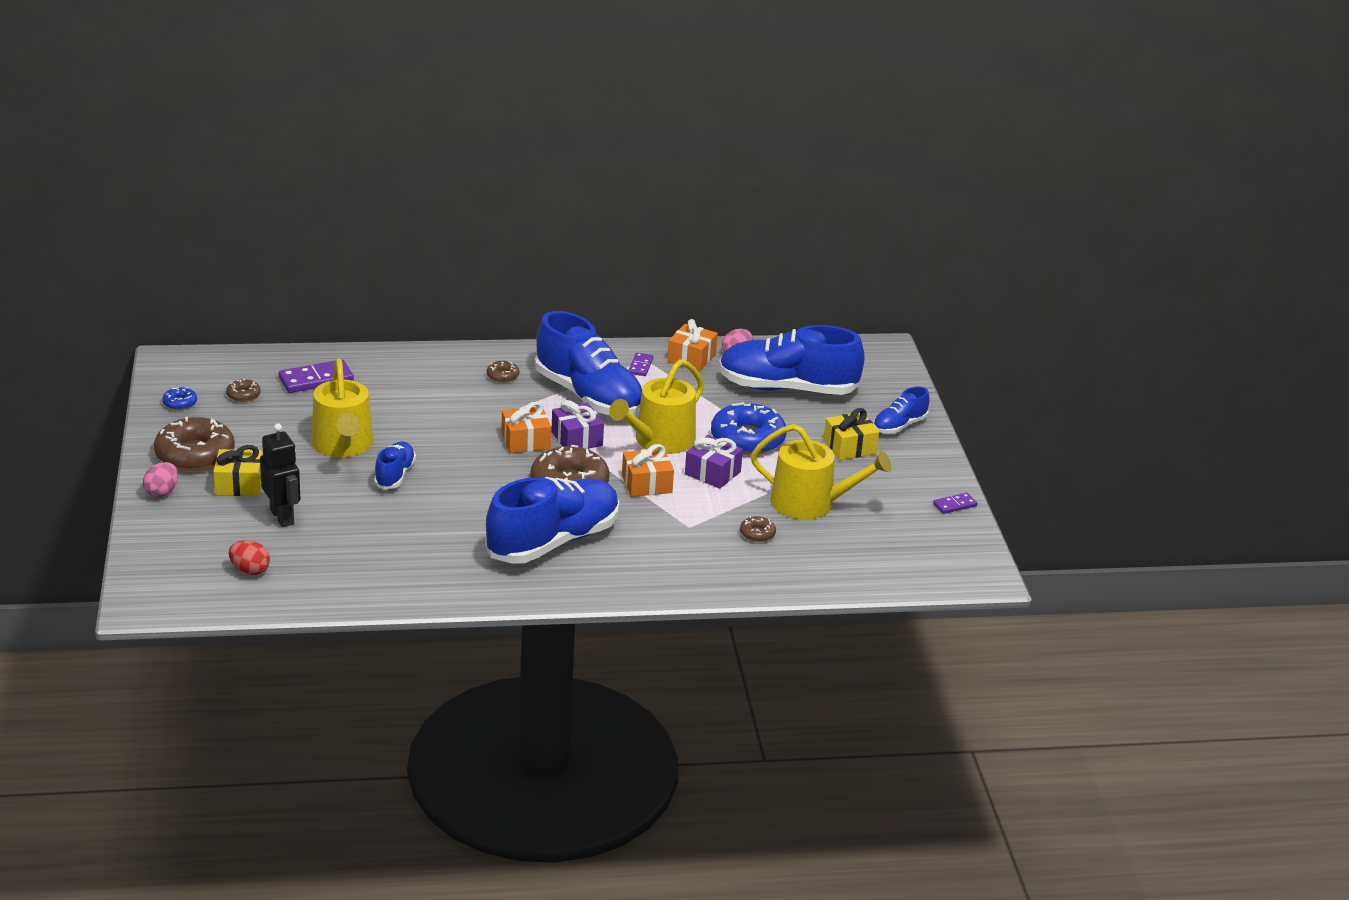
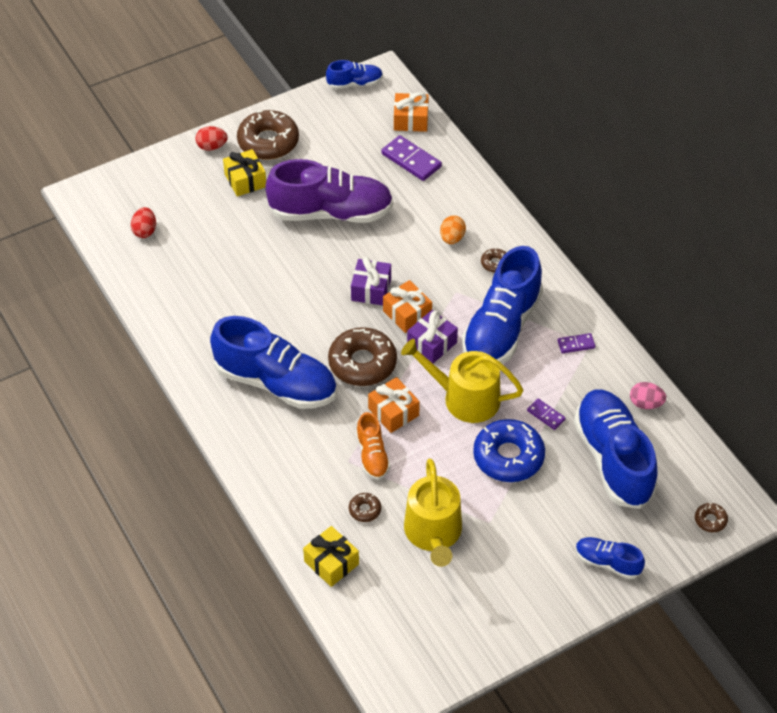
camera: 70 degrees right, 20 degrees up
pink egg [143,462,178,497] -> red egg [195,126,227,151]
blue donut [162,387,197,410] -> none
brown donut [226,379,261,402] -> brown donut moved to [695,503,728,532]
black robot [260,423,300,527] -> none
yellow watering can [311,359,373,457] -> purple shoe [265,159,393,223]
blue shoe [374,442,416,489] -> blue shoe moved to [326,60,383,89]
orange gift [667,319,718,371] -> orange gift moved to [394,92,429,132]
purple gift [685,435,743,489] -> purple gift moved to [351,257,391,305]
yellow gift [823,408,879,460] -> yellow gift moved to [303,526,359,587]
purple domino [933,492,977,514] -> purple domino moved to [527,399,566,430]
none -> orange shoe [356,412,390,480]
none -> orange egg [440,215,466,244]

